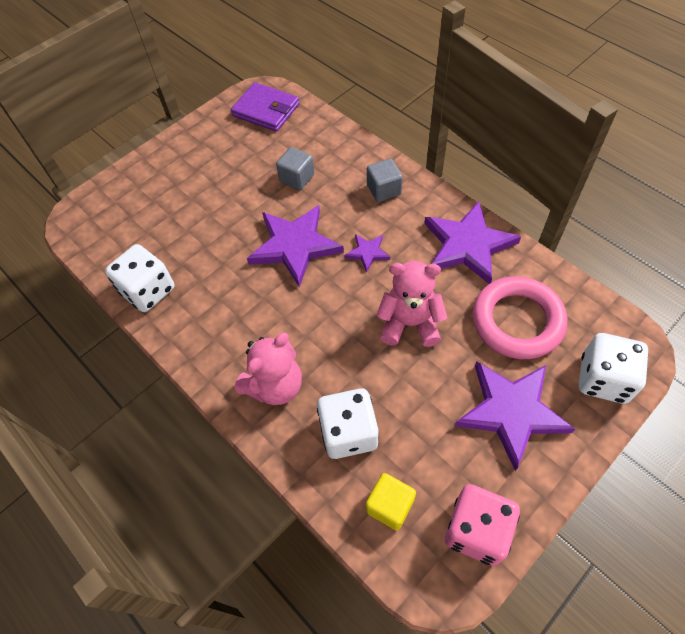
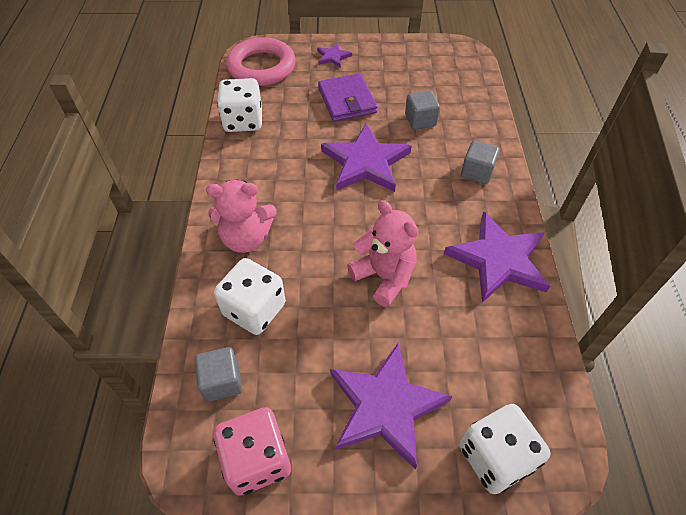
camera: 40 degrees right, 5 degrees down
purple wallet [231,82,299,132] -> purple wallet moved to [318,73,378,122]
purple star [344,234,390,273] -> purple star moved to [317,43,352,68]
yellow cube [366,473,416,530] -> grey cube [195,347,242,402]
pink ring [473,276,567,359] -> pink ring moved to [226,37,296,86]

